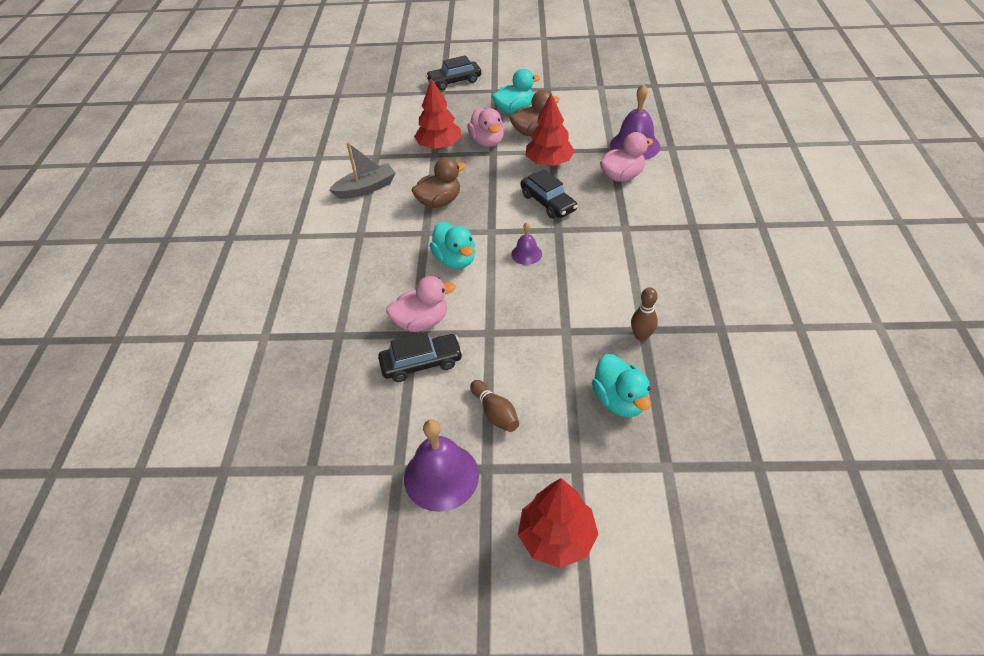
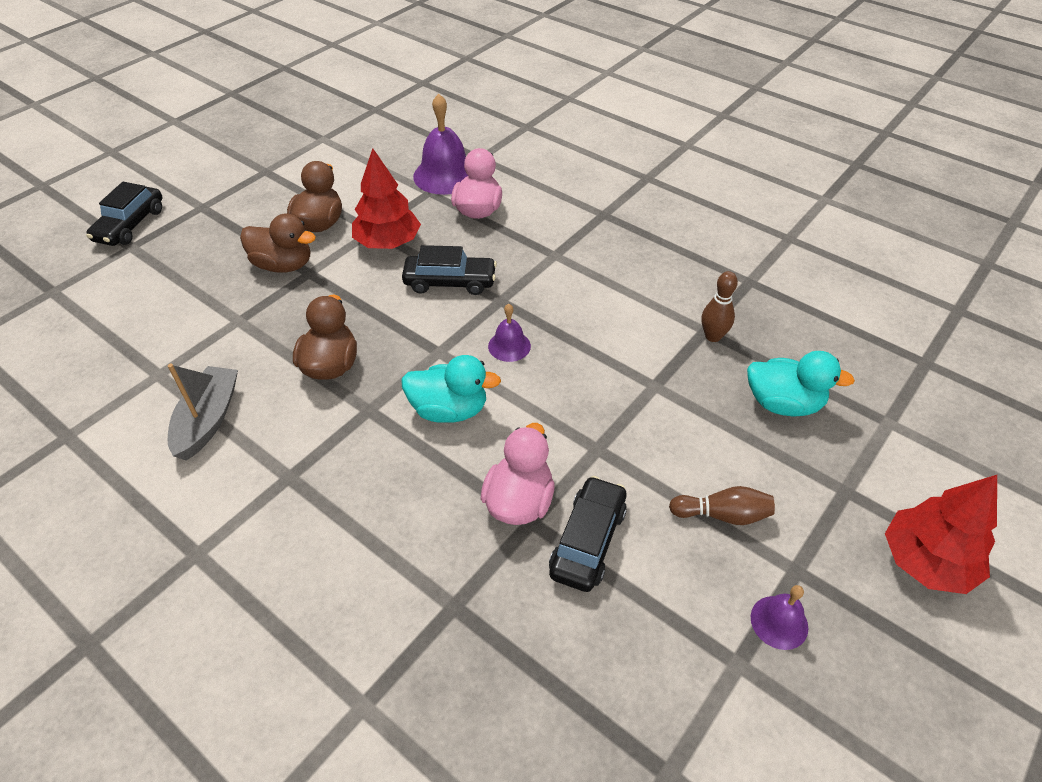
camera: 55 degrees left, 0 degrees up
purple bell [404,419,479,512] -> purple bell [751,585,808,650], size x0.53
red tree [414,78,461,149] -> none
pink duck [467,108,504,147] -> brown duck [240,213,316,273]
turquoise duck [492,69,540,114] -> none

